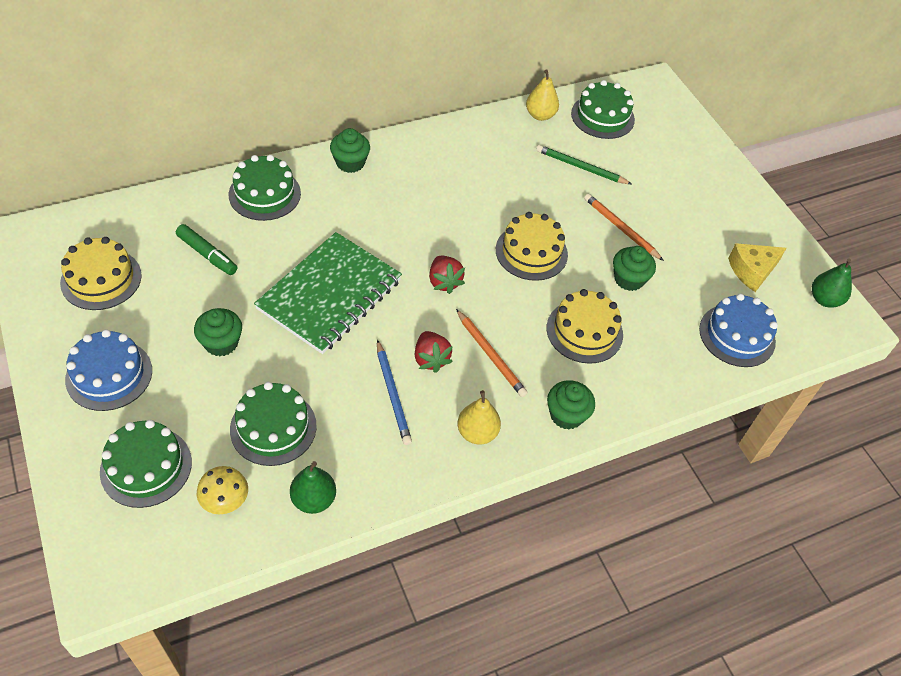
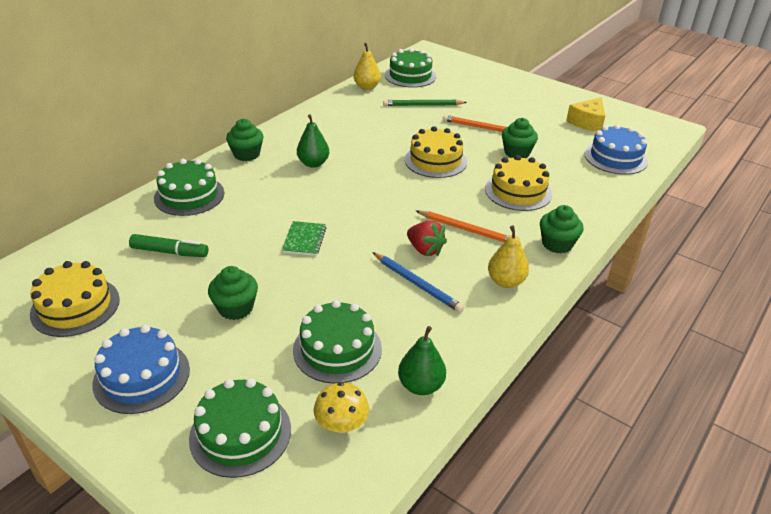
camera: 25 degrees left, 15 degrees down
green notebook [254,232,402,354] -> green notebook [282,221,326,256], size x0.41
red strawberry [429,256,465,294] -> none
green pear [812,258,852,308] -> green pear moved to [297,114,329,168]

